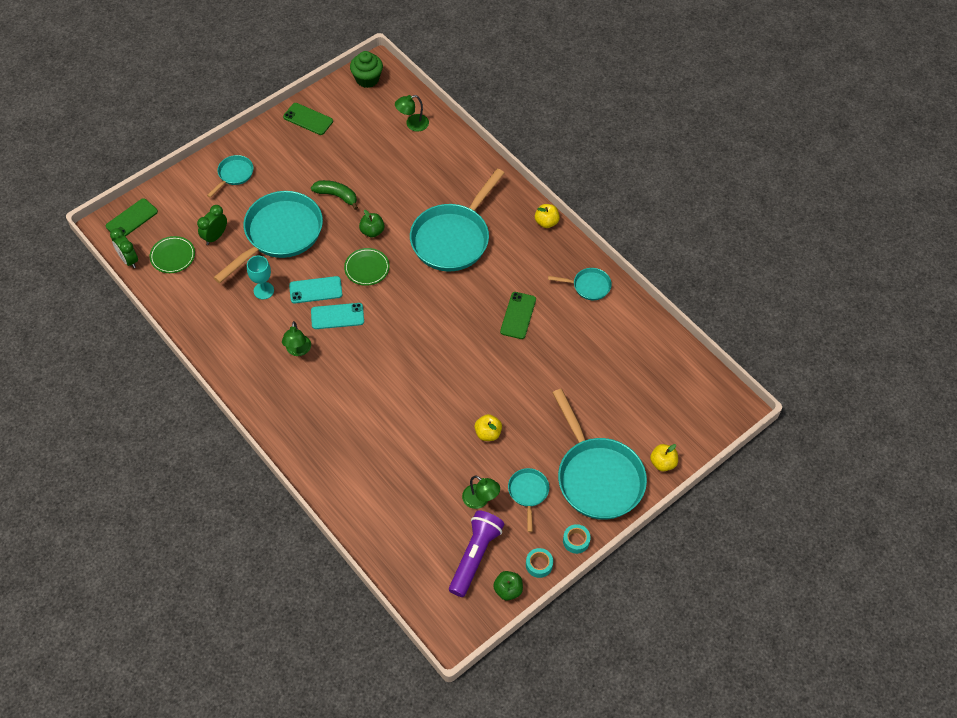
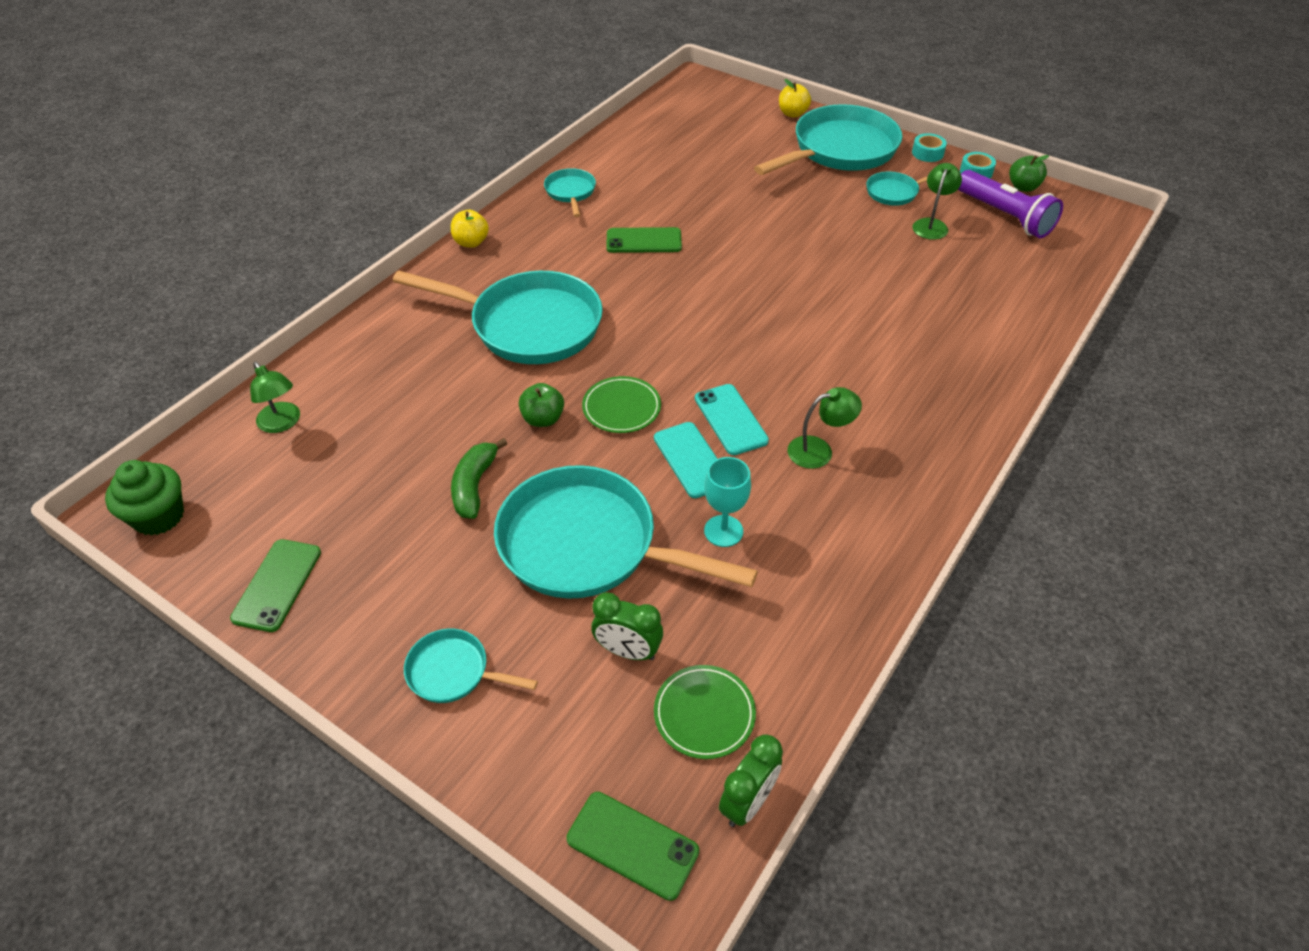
camera: 105 degrees left, 10 degrees down
purple flashlight [449,510,504,597] -> purple flashlight turned 135 degrees counterclockwise [958,170,1063,238]
yellow apple [474,414,502,441] -> none

